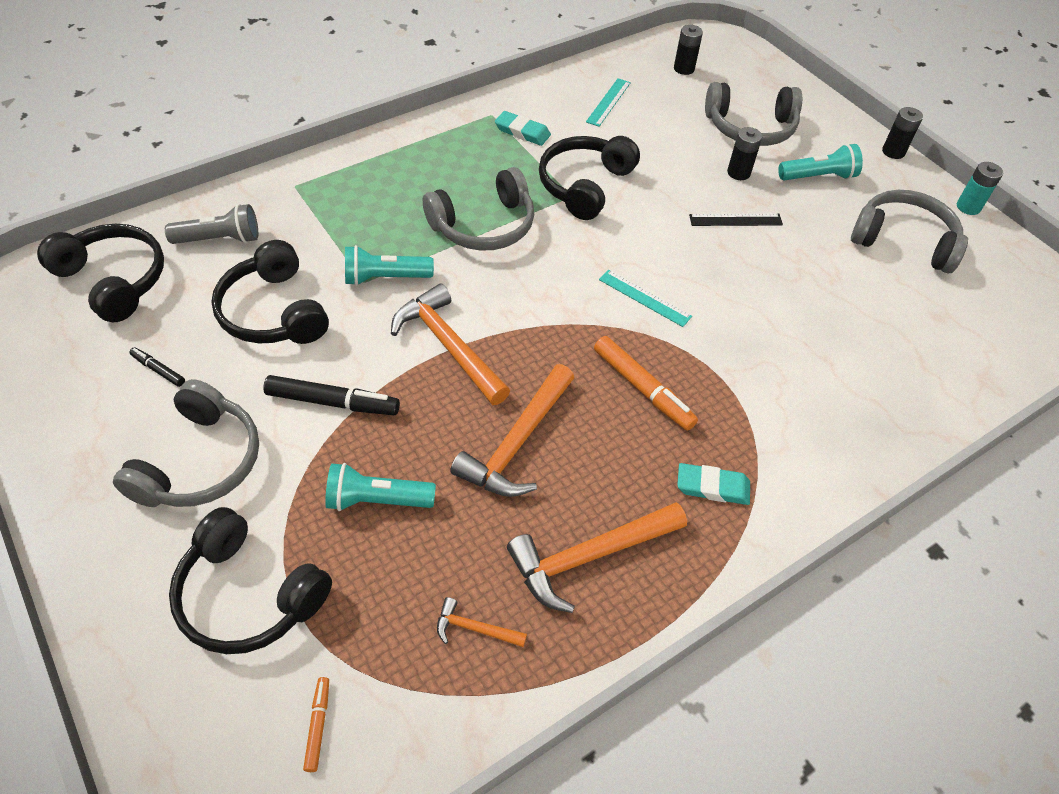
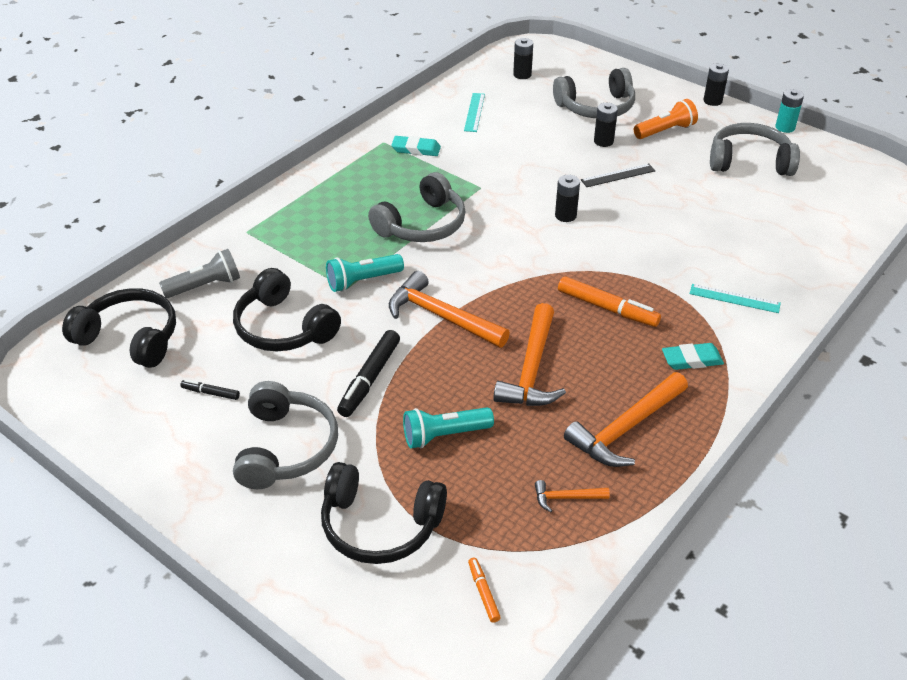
camera: 15 degrees left, 10 degrees down
black marker [263,375,400,415] -> black marker turned 120 degrees clockwise [337,330,400,417]
black headphones [539,136,640,220] -> none
turquoise ruler [599,270,692,327] -> turquoise ruler moved to [690,284,781,313]
turquoise flashlight [778,144,863,181] -> orange flashlight [634,99,698,139]
none -> black battery [555,175,580,222]

